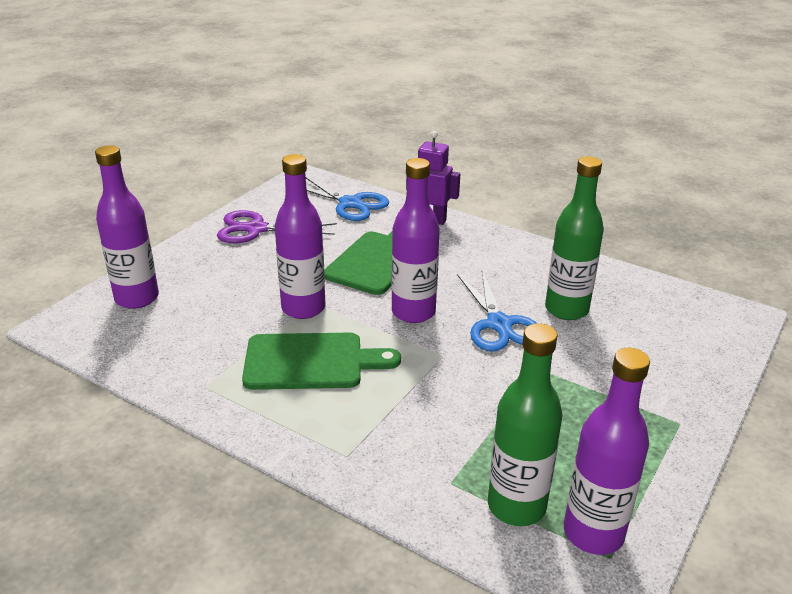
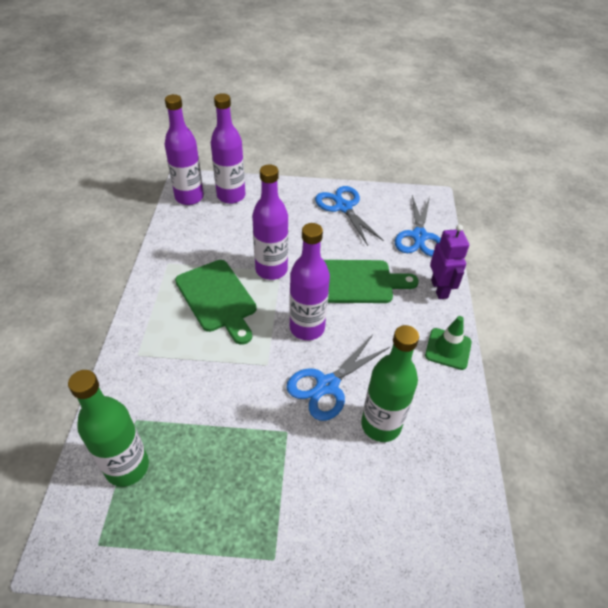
camera: 60 degrees right, 15 degrees up
purple scissors [217,210,337,243] -> blue scissors [315,186,384,246]
purple bottle [564,348,650,555] -> purple bottle moved to [164,94,204,205]
none -> green traffic cone [425,316,472,370]

